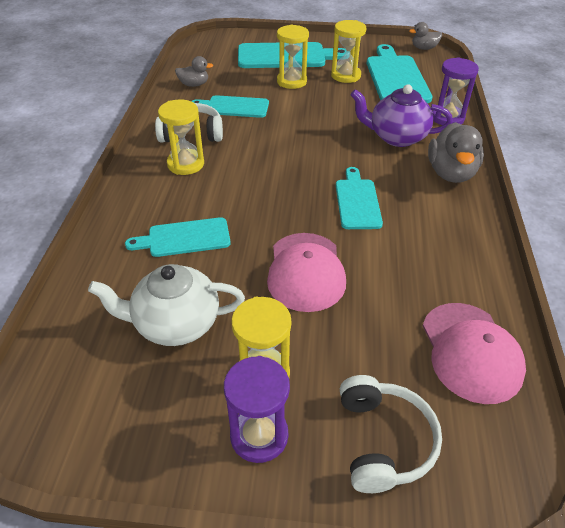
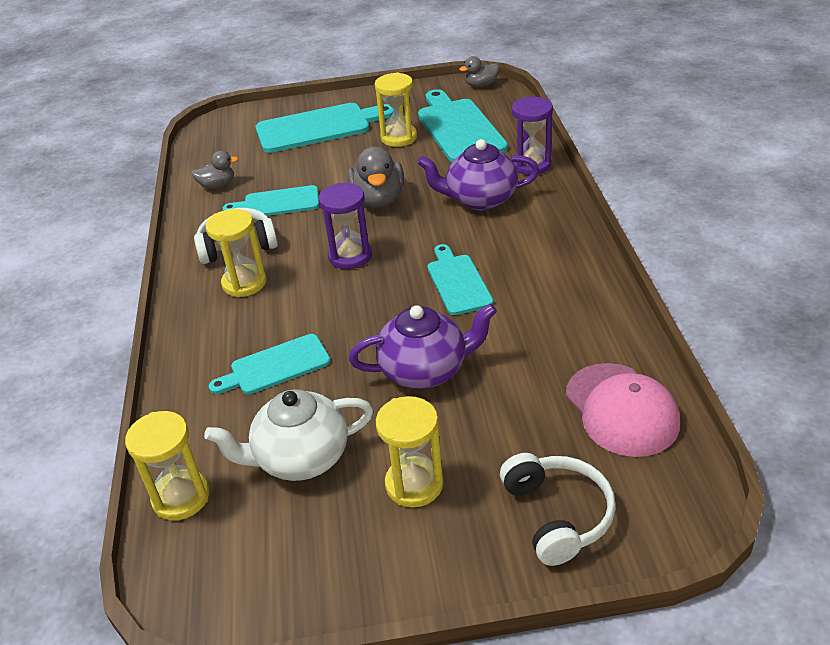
camera: 10 degrees left, 5 degrees down
purple hourglass [224,356,290,463] -> purple hourglass moved to [318,183,372,269]
pink cap [267,233,346,312] -> purple teapot [349,303,497,389]
yellow hourglass [277,25,309,89] -> yellow hourglass moved to [125,411,210,520]
grey duck [428,122,484,183] -> grey duck moved to [347,146,404,208]

